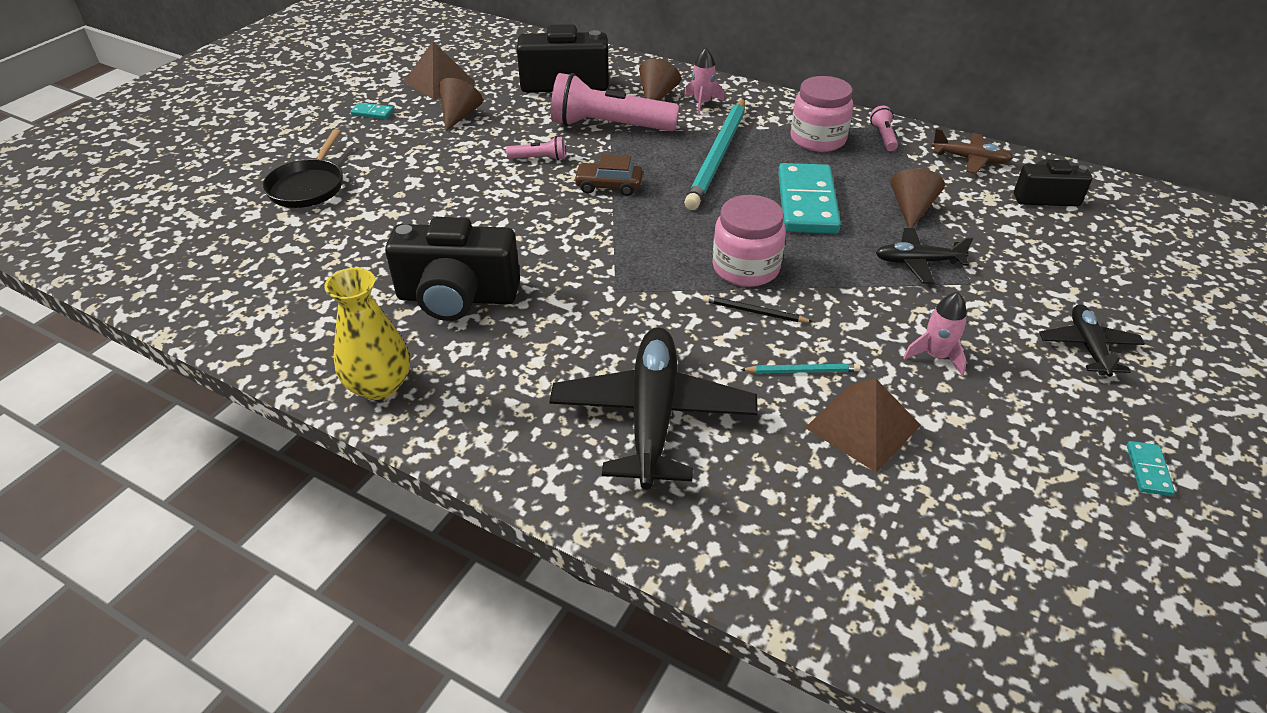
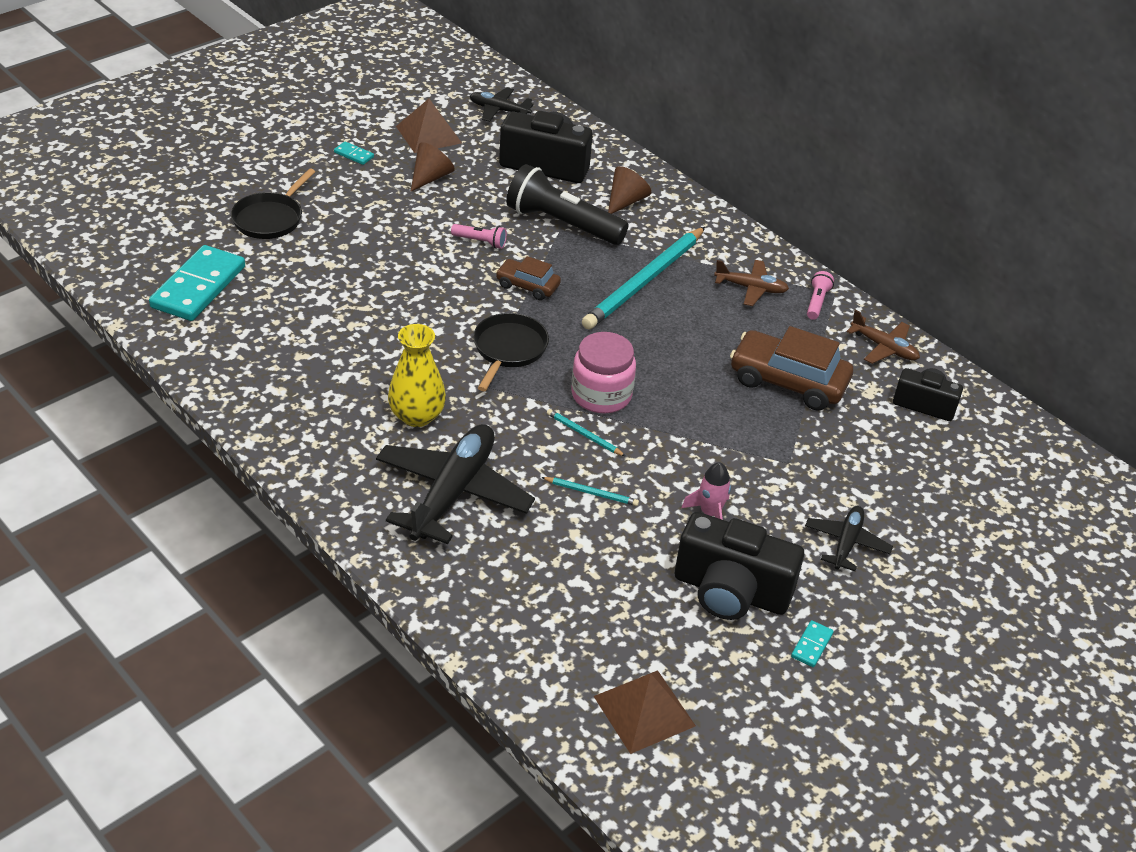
camera: 15 degrees right, 0 degrees up
yellow vase [324,268,410,400] -> yellow vase moved to [388,324,446,427]
black camera [385,217,520,321] -> black camera moved to [675,512,804,620]
pink flashlight [551,73,679,131] -> black flashlight [506,164,628,245]
pink rocket [684,48,724,115] -> none
black pencil [703,295,813,322] -> turquoise pencil [547,409,625,456]
turquoise domino [778,163,841,234] -> turquoise domino moved to [149,245,245,321]
pink jar [791,76,853,152] -> brown plane [714,260,789,306]
brown pyramid [805,379,921,473] -> brown pyramid moved to [594,670,696,754]
black plane [876,228,973,284] -> black plane moved to [470,87,533,122]
brown cone [890,169,945,228] -> brown car [730,326,853,411]
none -> black pan [473,313,549,391]

